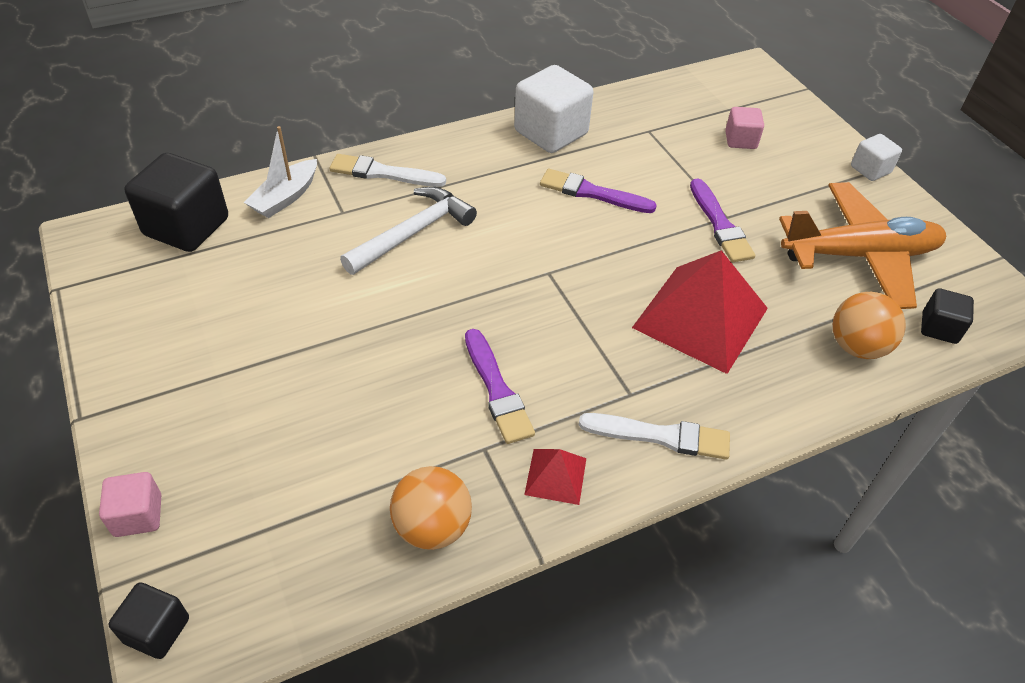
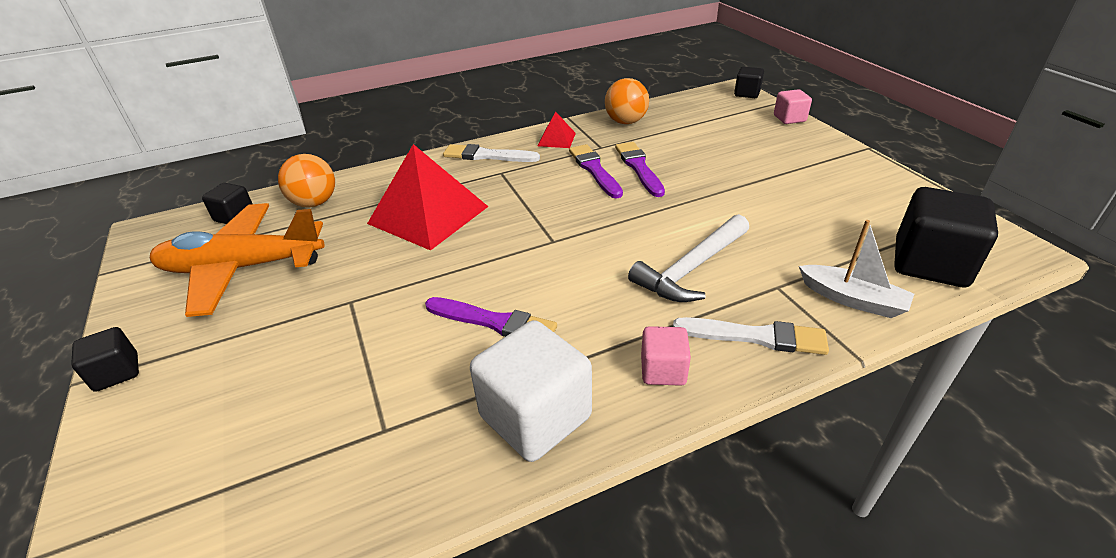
camera: 175 degrees left, 10 degrees down
white boat [244,126,317,218] -> white boat turned 90 degrees clockwise [799,220,914,318]
purple brush [690,179,755,262] -> purple brush moved to [615,142,665,197]
pink cube [725,107,764,149] -> pink cube moved to [641,326,691,386]
white cube [851,134,902,181] -> black cube [71,327,139,392]

